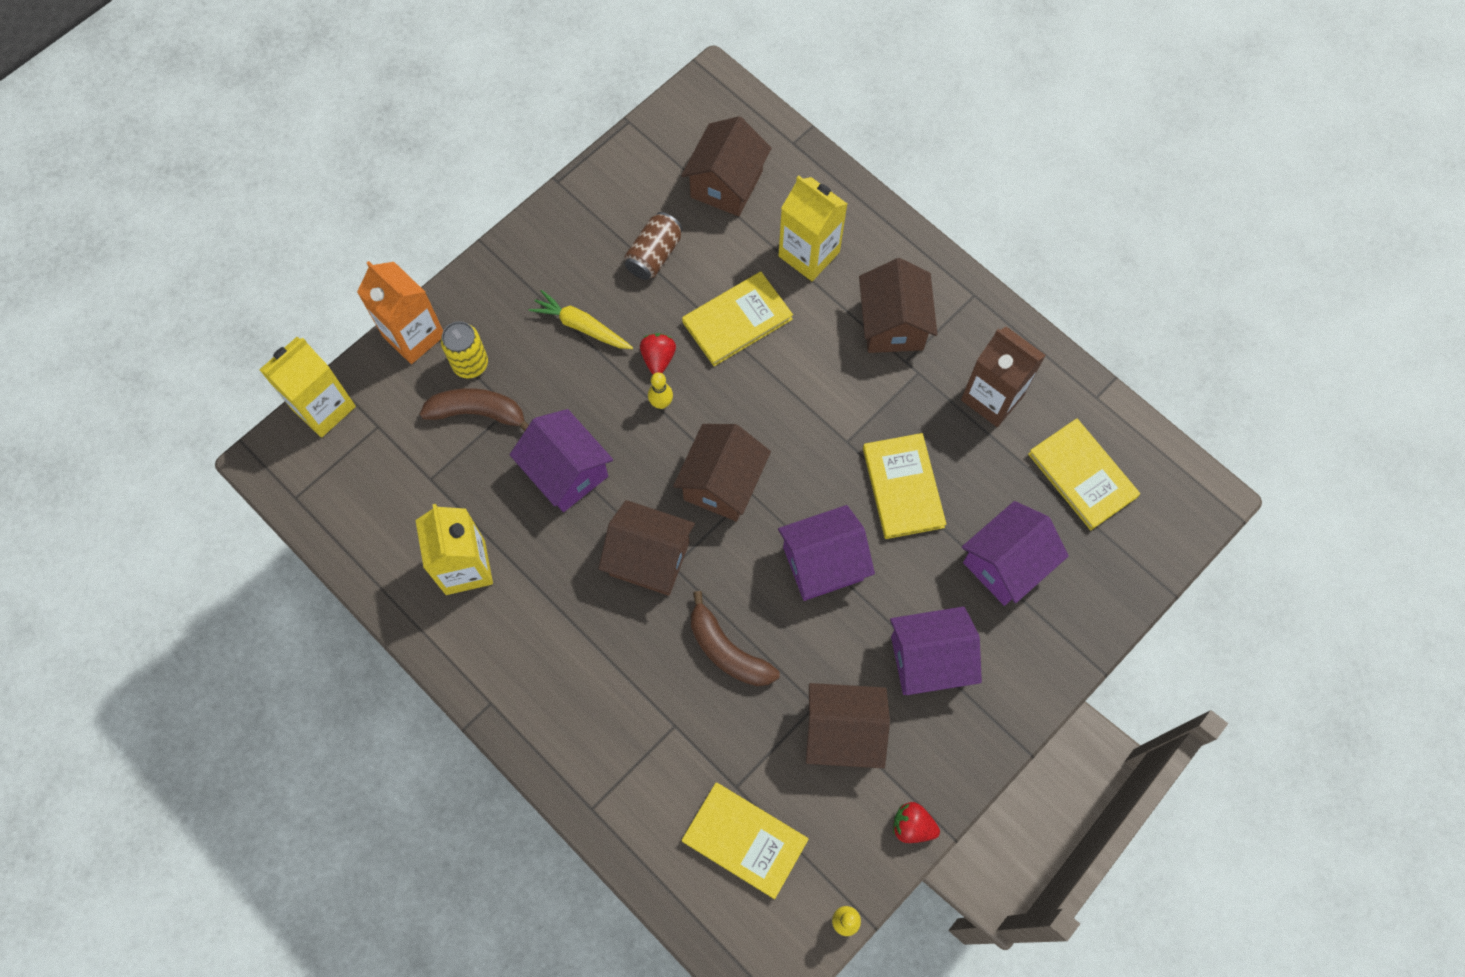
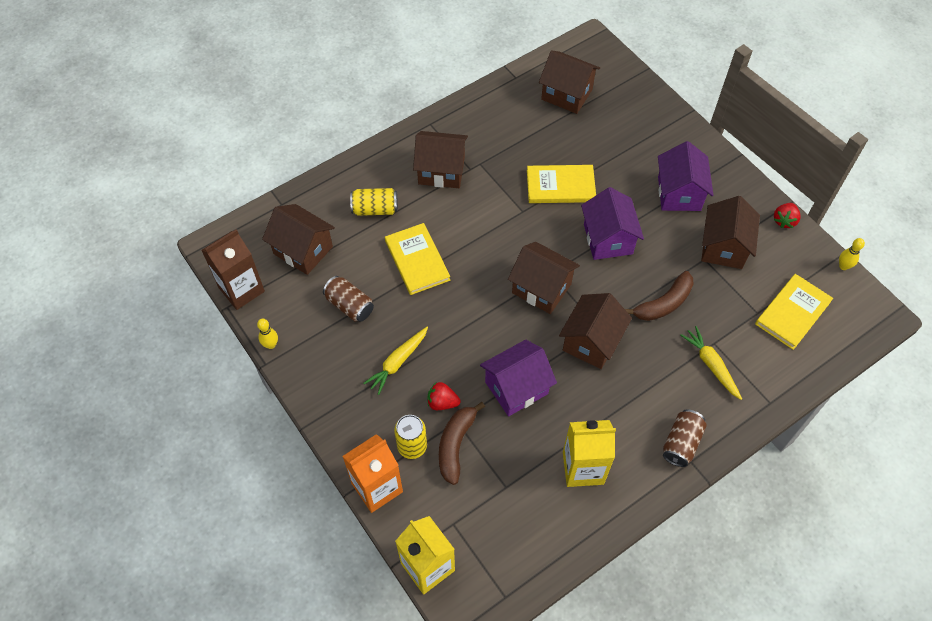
camera: 80 degrees left, 10 degrees down
red strawberry [640,333,676,374] -> red strawberry moved to [427,382,461,410]
yellow bowling pin [648,372,673,409] -> yellow bowling pin moved to [257,319,278,349]
yellow carton [778,175,847,281] -> yellow can [350,188,398,216]
brown carton [961,327,1046,427] -> brown carton moved to [201,229,265,310]
purple house [962,501,1069,606] -> none
yellow book [1028,418,1140,530] -> brown house [539,50,600,114]
none -> brown can [663,409,707,467]
none -> yellow carrot [680,326,742,400]

